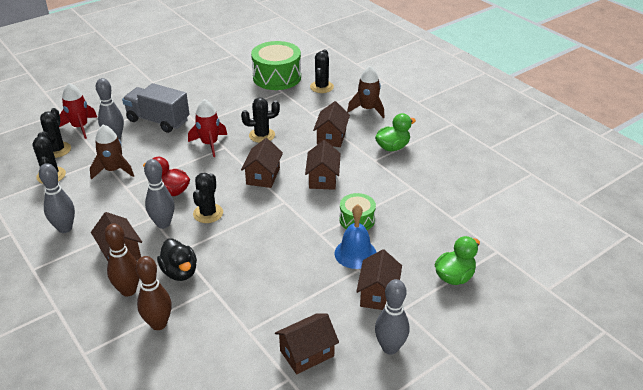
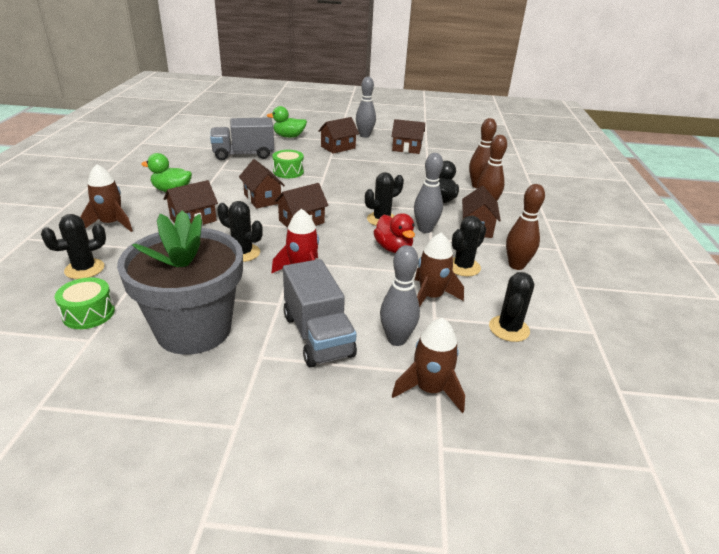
camera: 140 degrees left, 5 degrees down
grey bowling pin [39,163,75,233] -> brown bowling pin [506,184,545,270]
black cactus [40,108,71,158] -> black cactus moved to [452,215,486,277]
red rocket [59,83,97,139] -> brown rocket [392,318,465,413]
green drum [251,41,301,90] -> green drum [55,277,115,329], size x0.56
brown house [305,140,341,190] -> brown house turned 75 degrees counterclockwise [239,159,285,208]
blue bell [334,204,377,269] -> none
none -> grey flower pot [117,210,243,355]
none -> grey truck [210,117,274,160]

